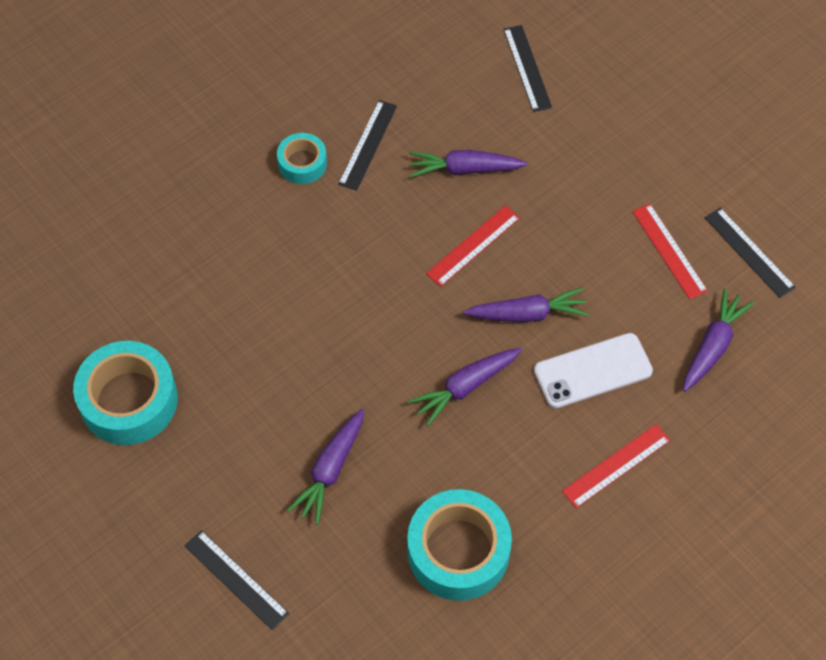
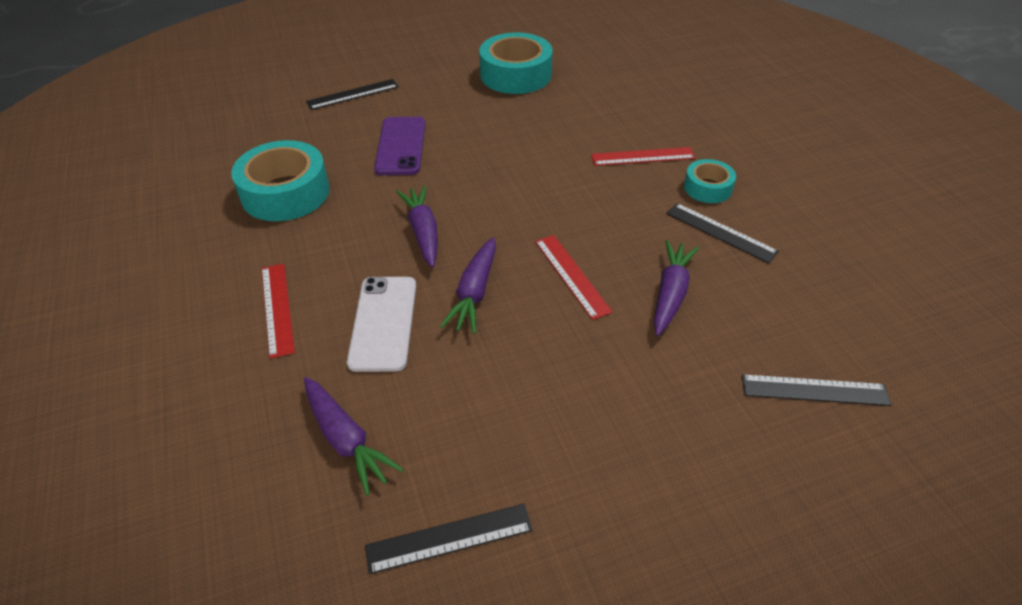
camera: 110 degrees right, 15 degrees down
purple carrot [287,409,364,525] -> purple phone [374,117,425,175]
red ruler [632,204,708,300] -> red ruler moved to [591,147,695,166]

